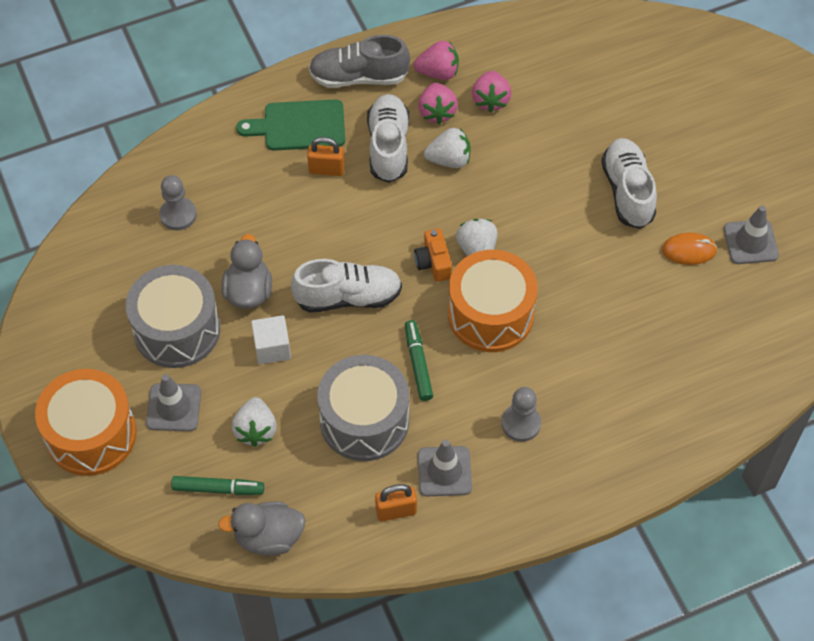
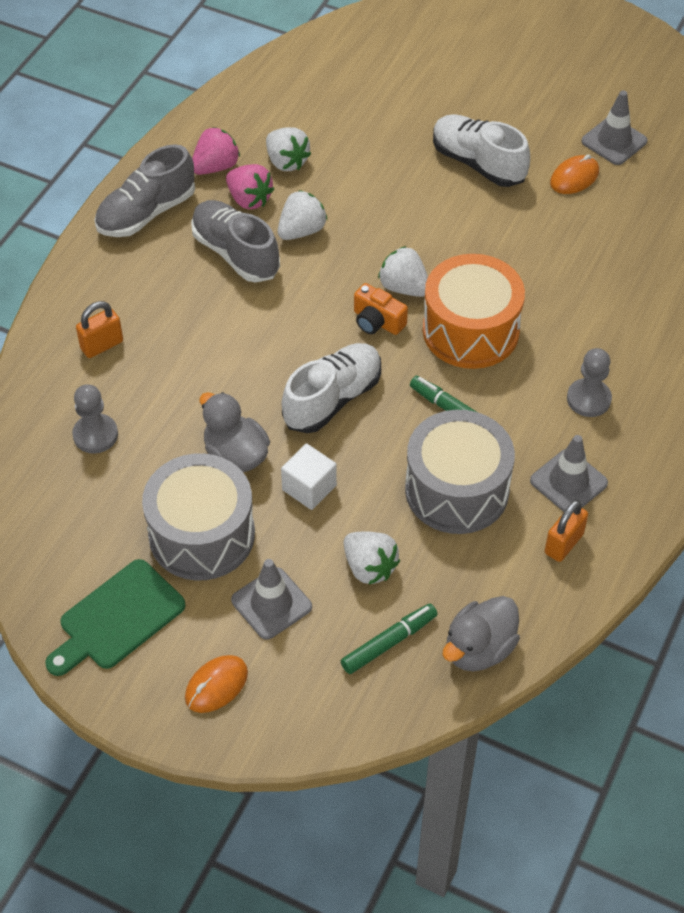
camera: 40 degrees left, 5 degrees down
orange drum [35,369,136,476] -> orange mouse [185,655,248,713]
green cutting board [236,99,345,151] -> green cutting board moved to [45,559,186,676]
orange padlock [307,137,345,176] -> orange padlock moved to [76,301,123,358]
white shoe [367,94,410,183] -> grey shoe [191,200,280,283]
pink strawberry [472,71,511,113] -> white strawberry [266,127,311,171]

